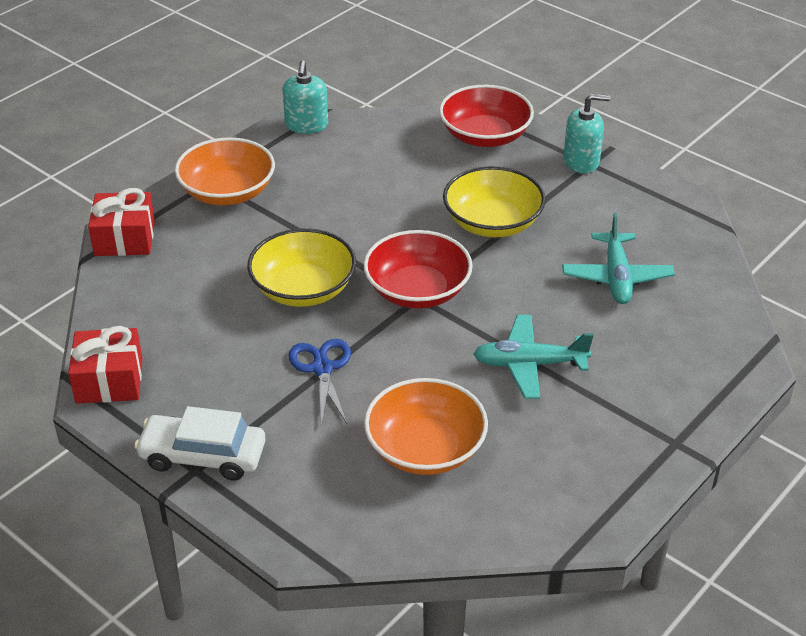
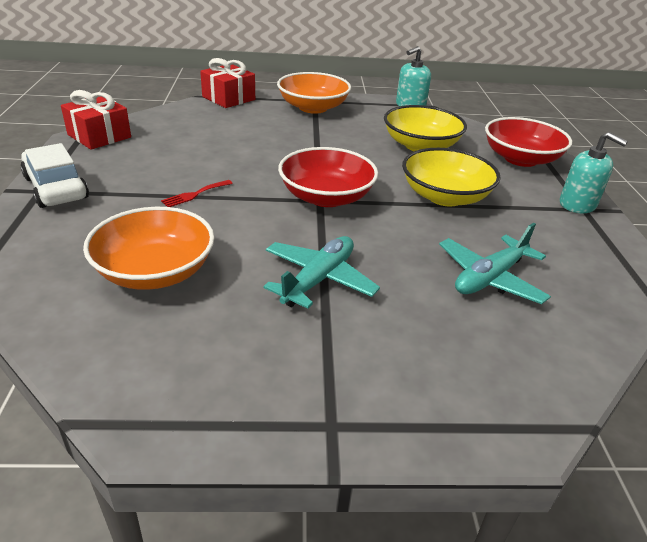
camera: 45 degrees right, 5 degrees down
yellow bowl [247,228,356,307] -> yellow bowl moved to [384,105,467,151]
blue scissors [289,339,351,427] -> red fork [161,180,233,207]
turquoise plane [473,315,594,399] -> turquoise plane turned 75 degrees clockwise [264,236,380,309]

